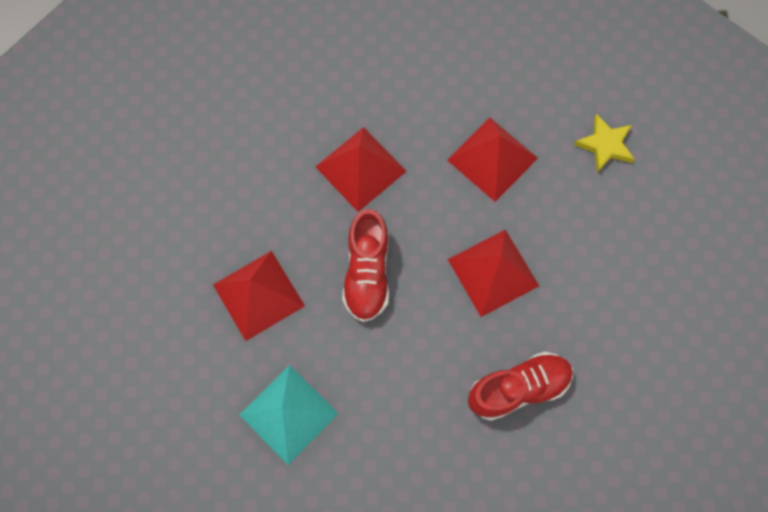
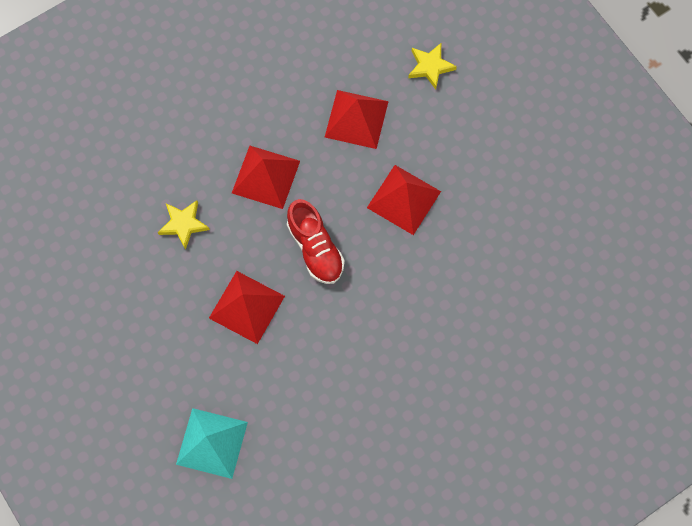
camera: 30 degrees left, 0 degrees up
turquoise pyramid [240,365,339,465] -> turquoise pyramid moved to [176,408,248,479]
red shoe [468,352,573,421] -> none
none -> yellow star [158,200,210,250]

